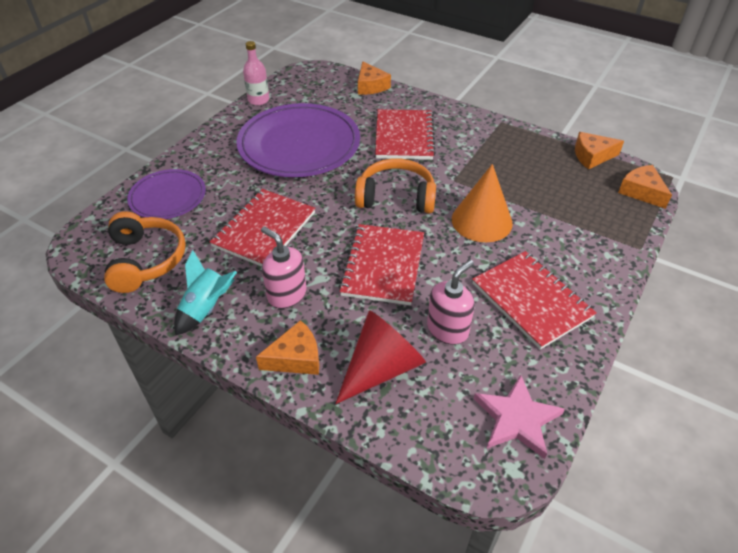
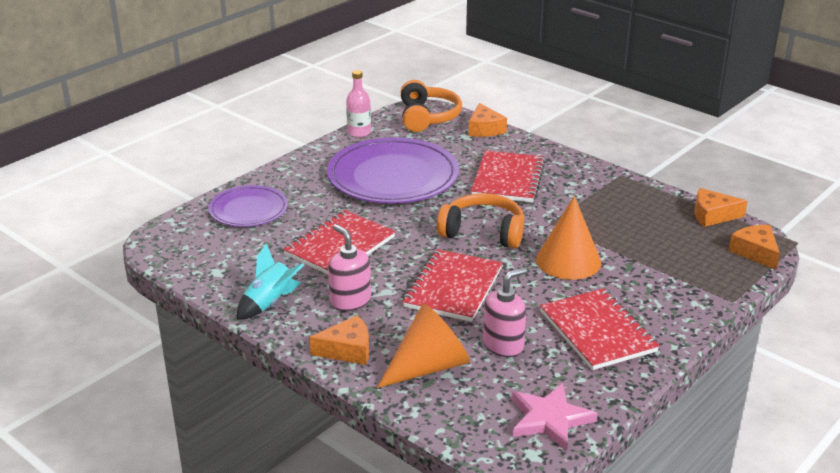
camera: 10 degrees right, 15 degrees down
orange headphones [104,211,186,293] -> orange headphones moved to [401,80,462,132]
red cone [335,310,426,404] -> orange cone [377,304,470,388]

